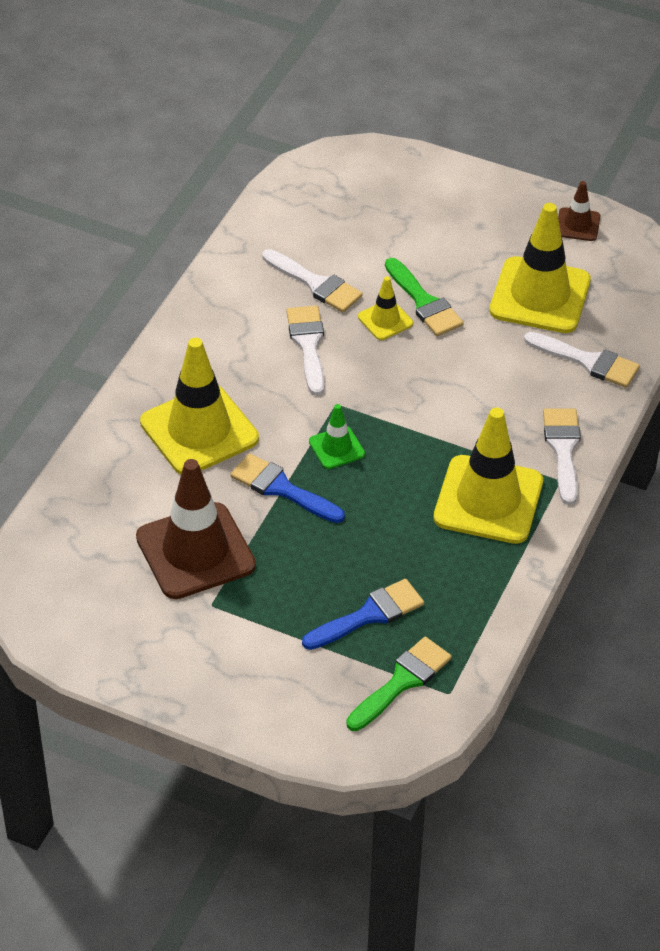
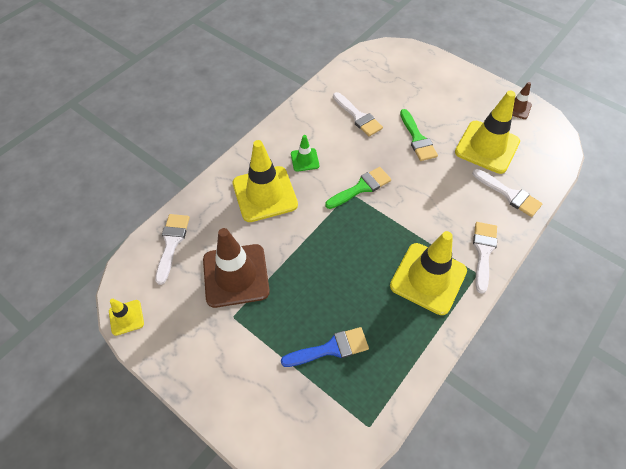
camera: 15 degrees right, 10 degrees up
blue brush [230,453,345,523] -> none
white brush [287,306,325,396] -> white brush moved to [155,214,190,285]
green traffic cone [309,404,365,469] -> green traffic cone moved to [291,135,319,172]
green brush [346,637,452,731] -> green brush moved to [325,167,391,209]
yellow traffic cone [358,276,413,340] -> yellow traffic cone moved to [109,299,144,336]

